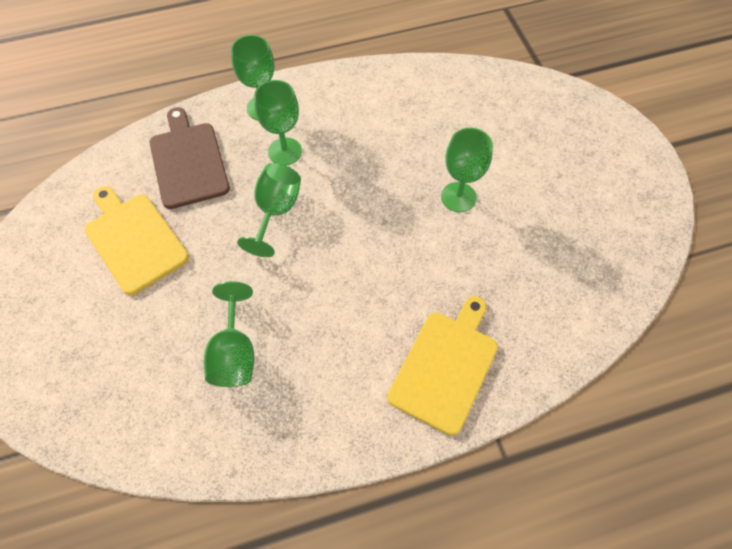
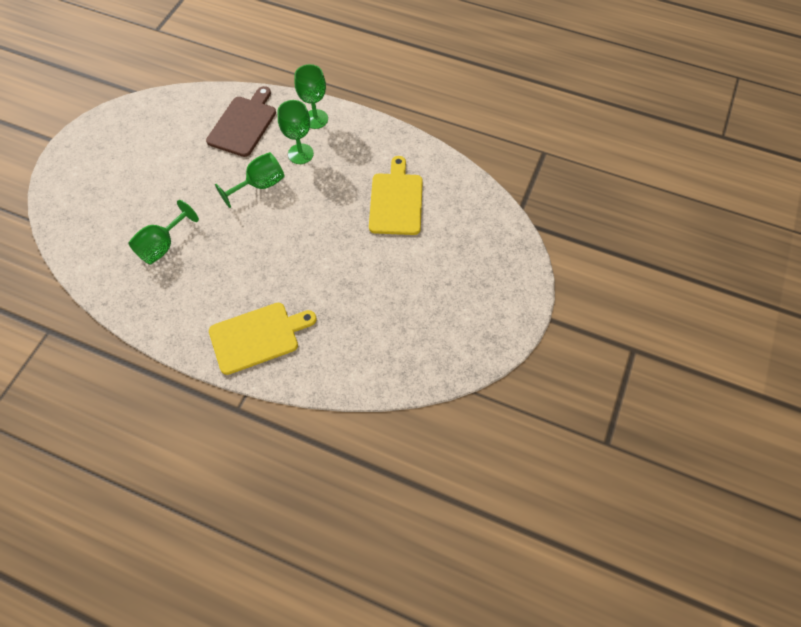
camera: 40 degrees right, 0 degrees up
yellow cutting board [85,186,189,295] -> yellow cutting board moved to [369,156,423,235]
green goblet [441,128,493,212] -> none

